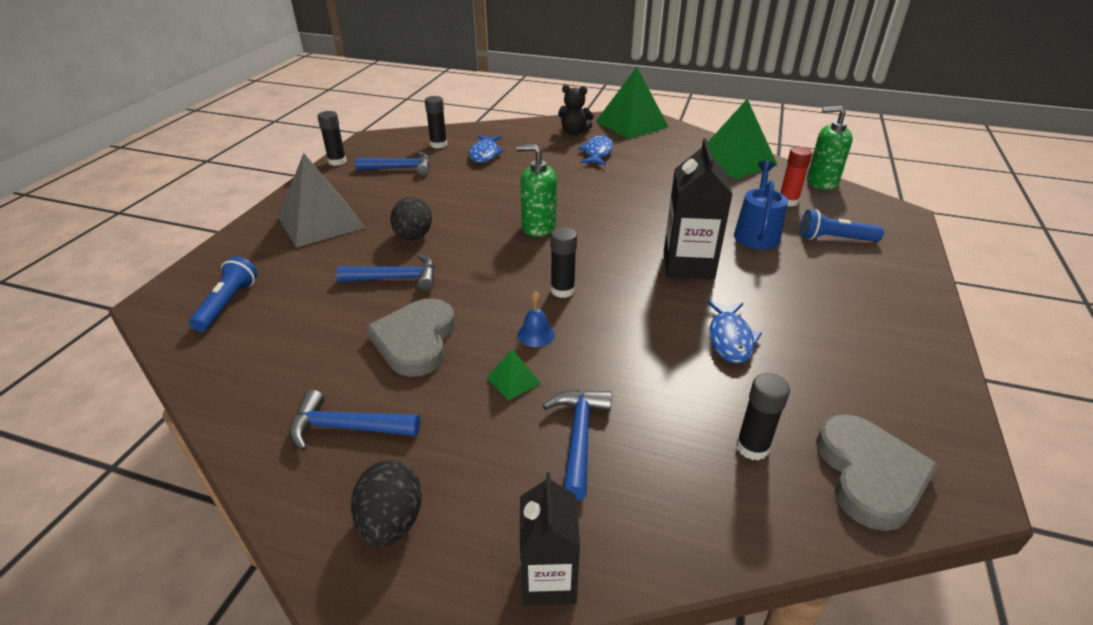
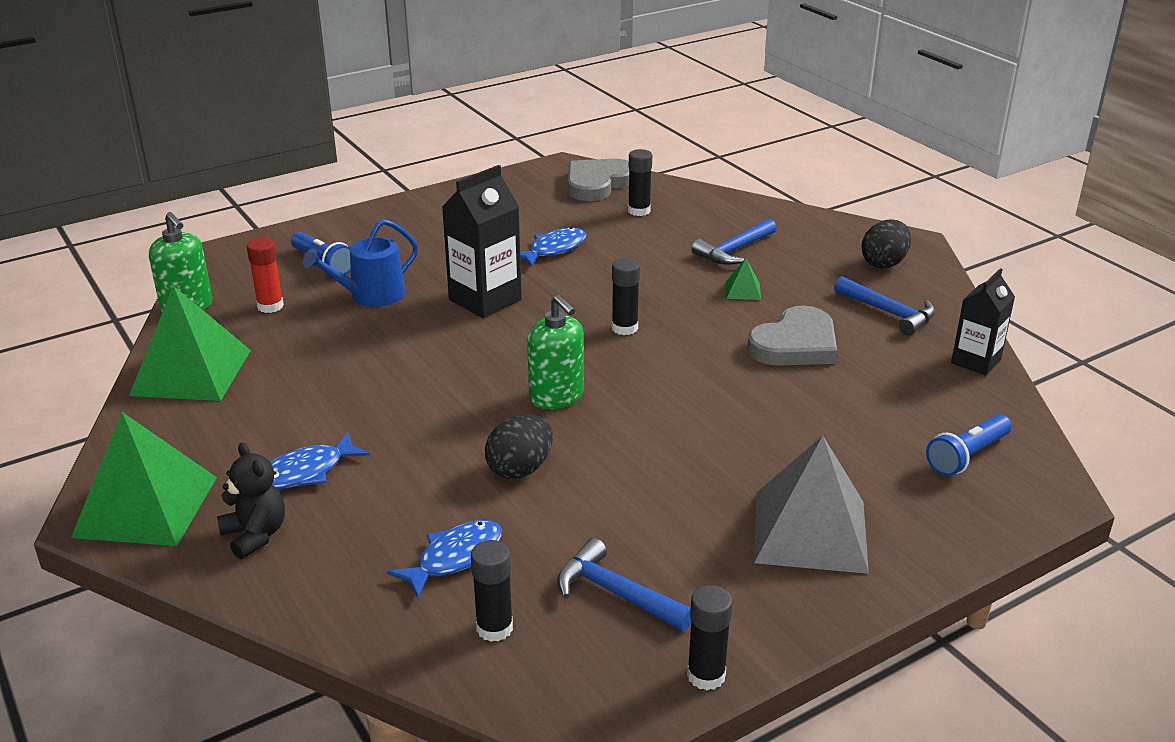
camera: 140 degrees left, 5 degrees down
blue hammer [336,254,435,291] -> none
black egg [390,197,432,241] -> black egg moved to [485,415,553,479]
blue bell [517,291,555,347] -> none
black carton [520,472,580,606] -> black carton moved to [951,268,1015,376]

